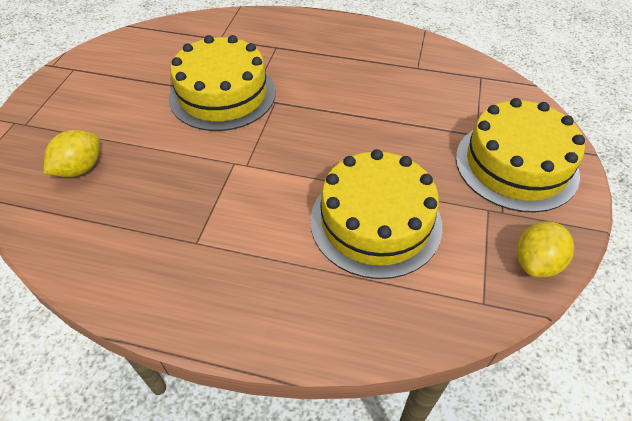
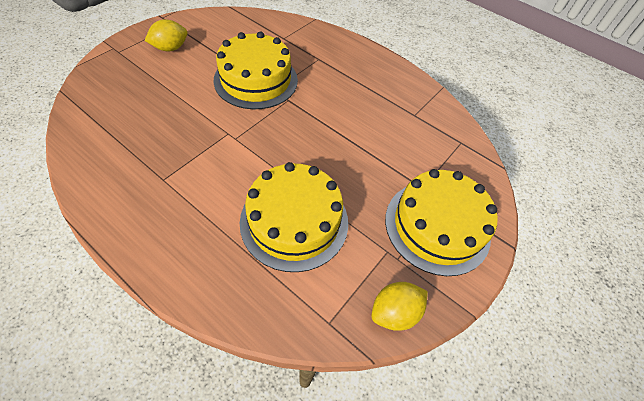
camera: 20 degrees right, 5 degrees up
yellow lemon [44,130,99,177] -> yellow lemon moved to [144,19,188,51]

